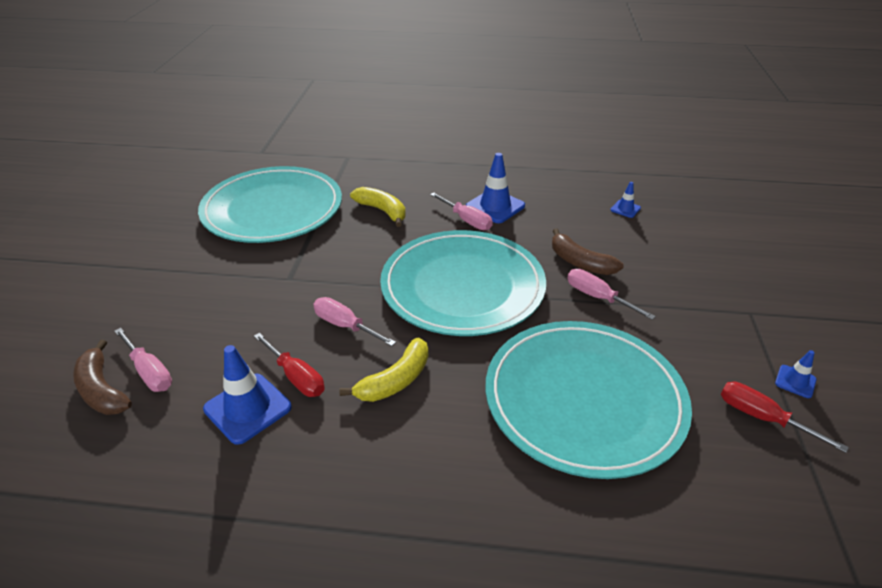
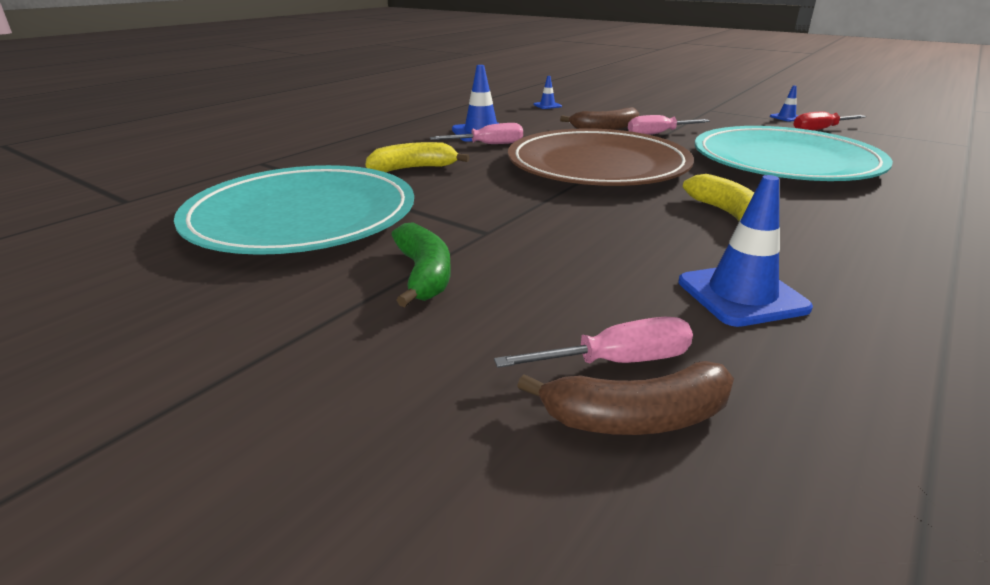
camera: 60 degrees left, 10 degrees down
red screwdriver [254,333,325,397] -> none
pink screwdriver [313,297,396,346] -> none
turquoise plate [380,230,546,336] -> brown plate [508,128,694,186]
none -> green banana [391,222,451,307]

